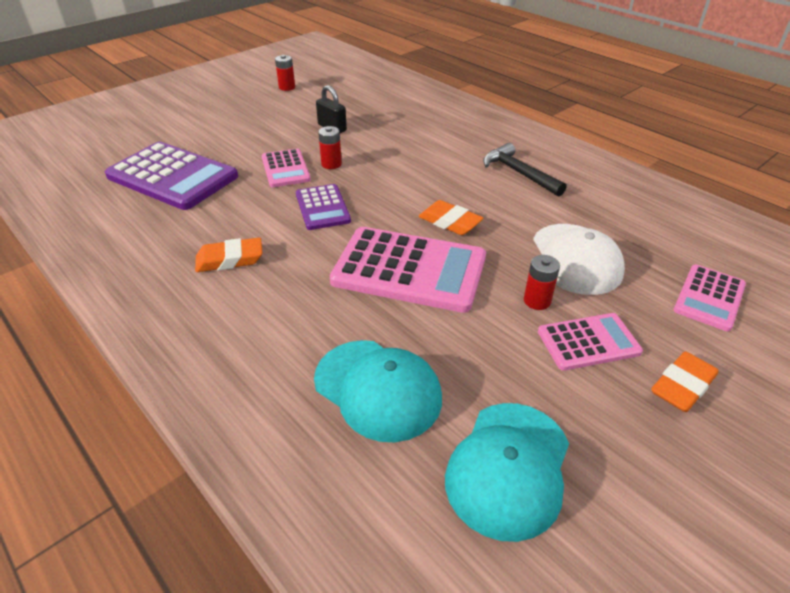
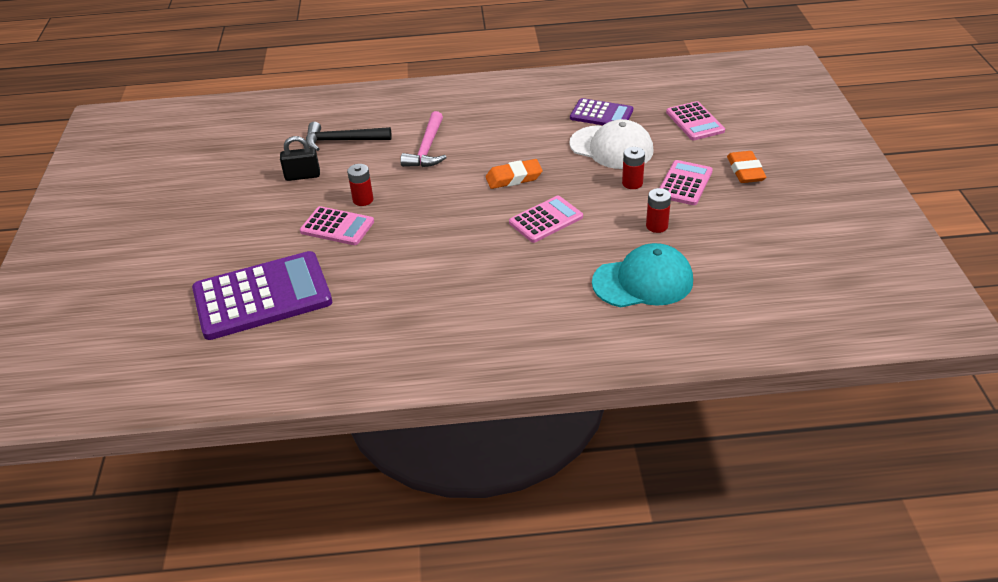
camera: 50 degrees left, 0 degrees up
orange eraser [195,238,263,272] -> none
red battery [275,55,295,91] -> red battery moved to [646,188,671,233]
purple calculator [296,184,351,230] -> purple calculator moved to [570,98,633,125]
pink calculator [330,227,486,313] -> pink calculator [509,196,583,243], size x0.55
turquoise cap [445,403,569,542] -> none
black hammer [483,143,567,197] -> black hammer moved to [306,122,391,151]
none -> pink hammer [400,111,447,167]

